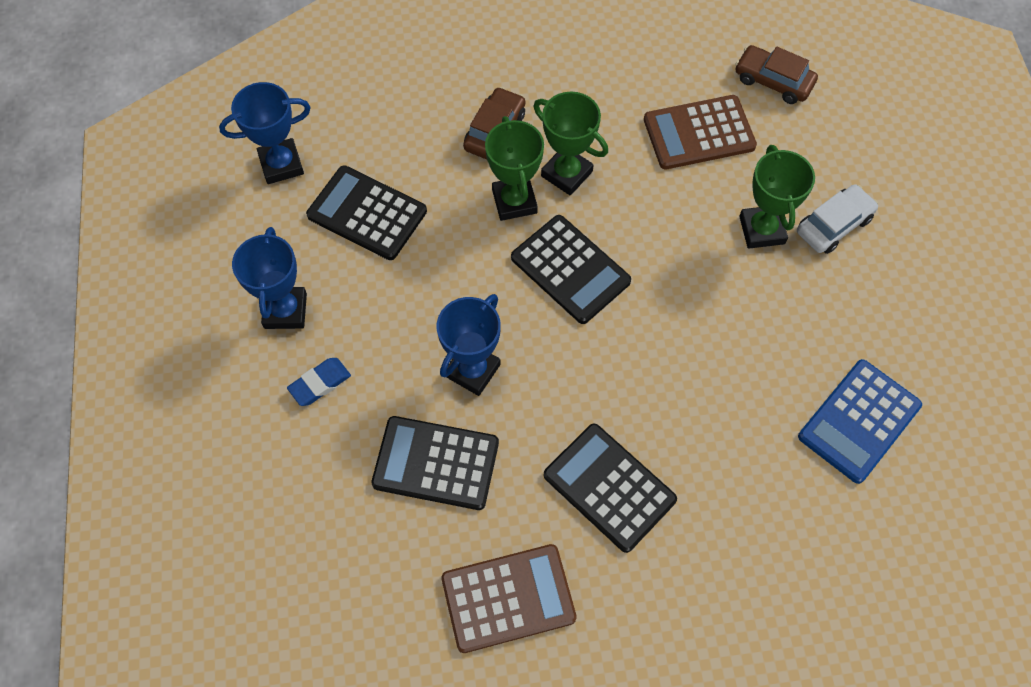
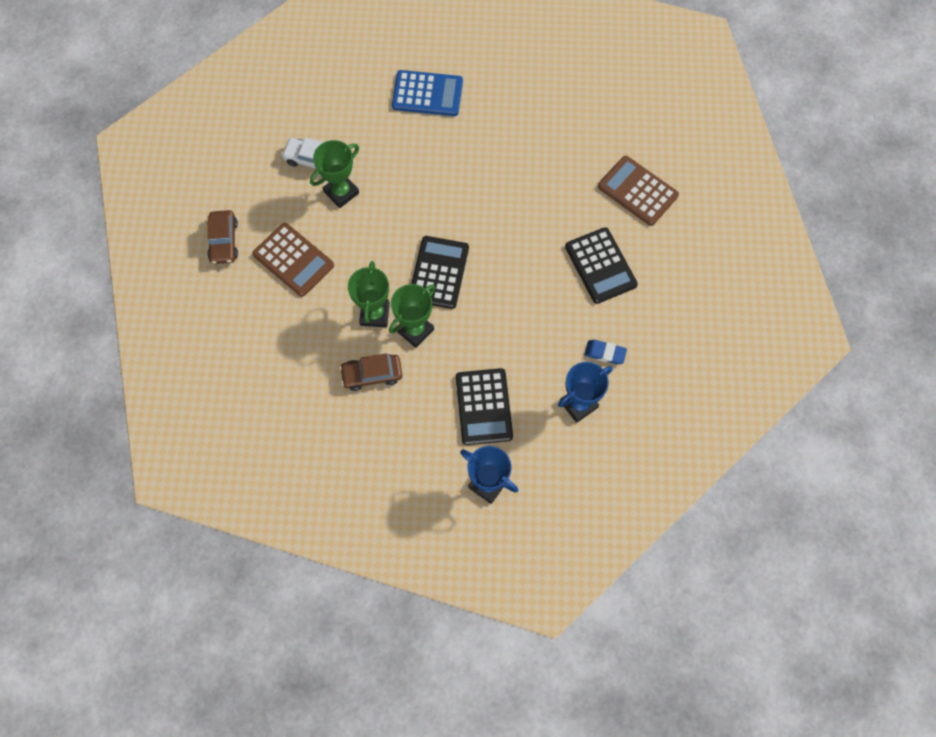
camera: 125 degrees left, 5 degrees up
blue trophy [436,294,501,396] -> none
black calculator [544,424,677,553] -> none

